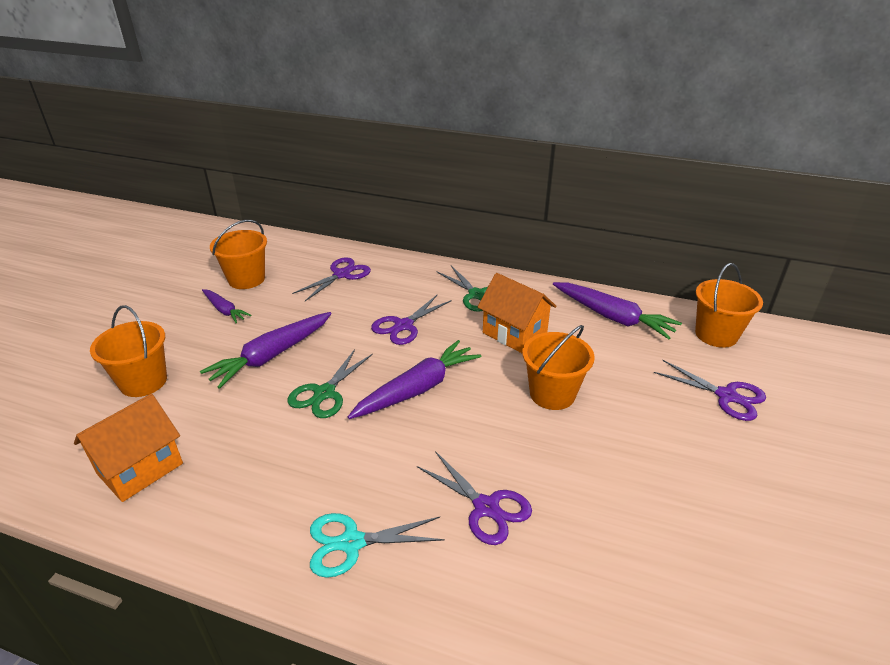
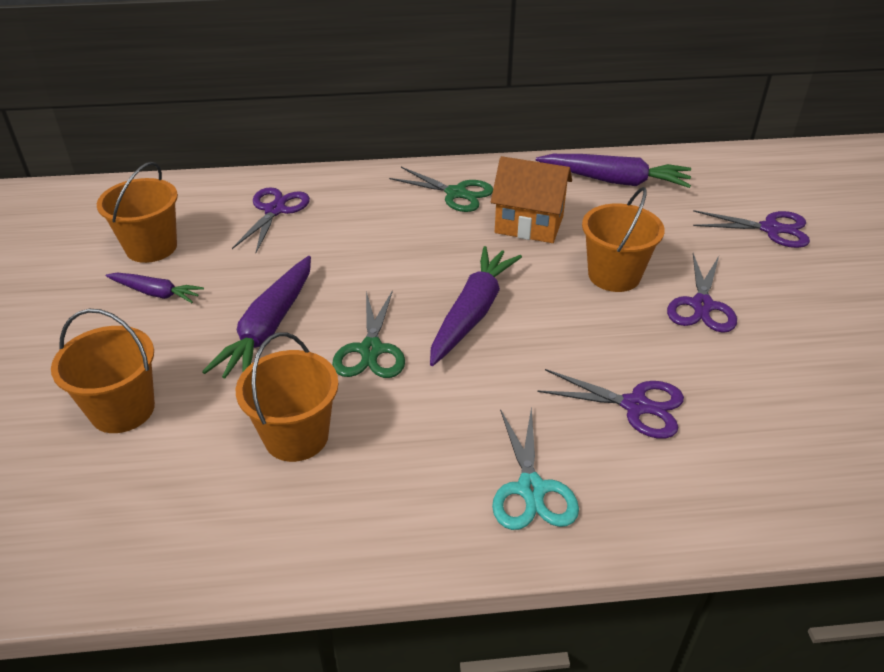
camera: 25 degrees left, 5 degrees up
orange house [74,394,183,502] -> none
turquoise scissors [310,513,445,578] -> turquoise scissors turned 60 degrees counterclockwise [492,406,579,530]
purple scissors [371,295,452,345] -> purple scissors moved to [667,253,737,333]
orange bucket [695,263,763,348] -> orange bucket moved to [236,333,339,462]

